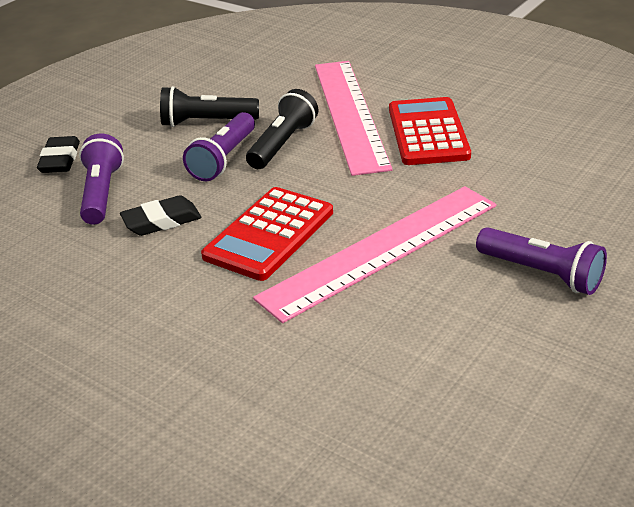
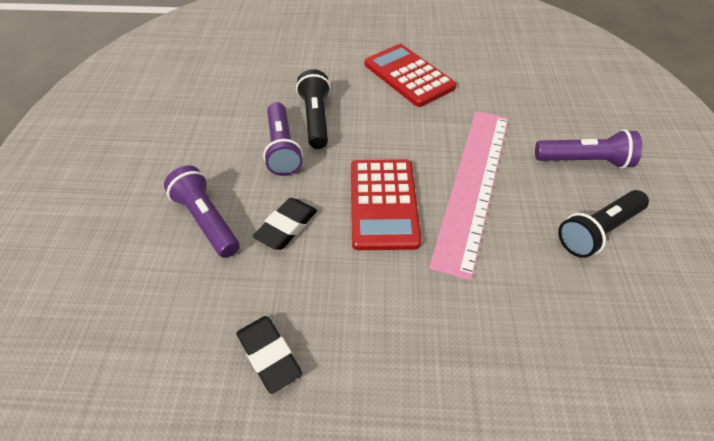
camera: 35 degrees left, 15 degrees up
black eraser [37,136,80,173] -> black eraser moved to [237,316,302,394]
black flashlight [160,86,259,127] -> black flashlight moved to [558,190,649,258]
pink ruler [315,61,393,176] -> none

